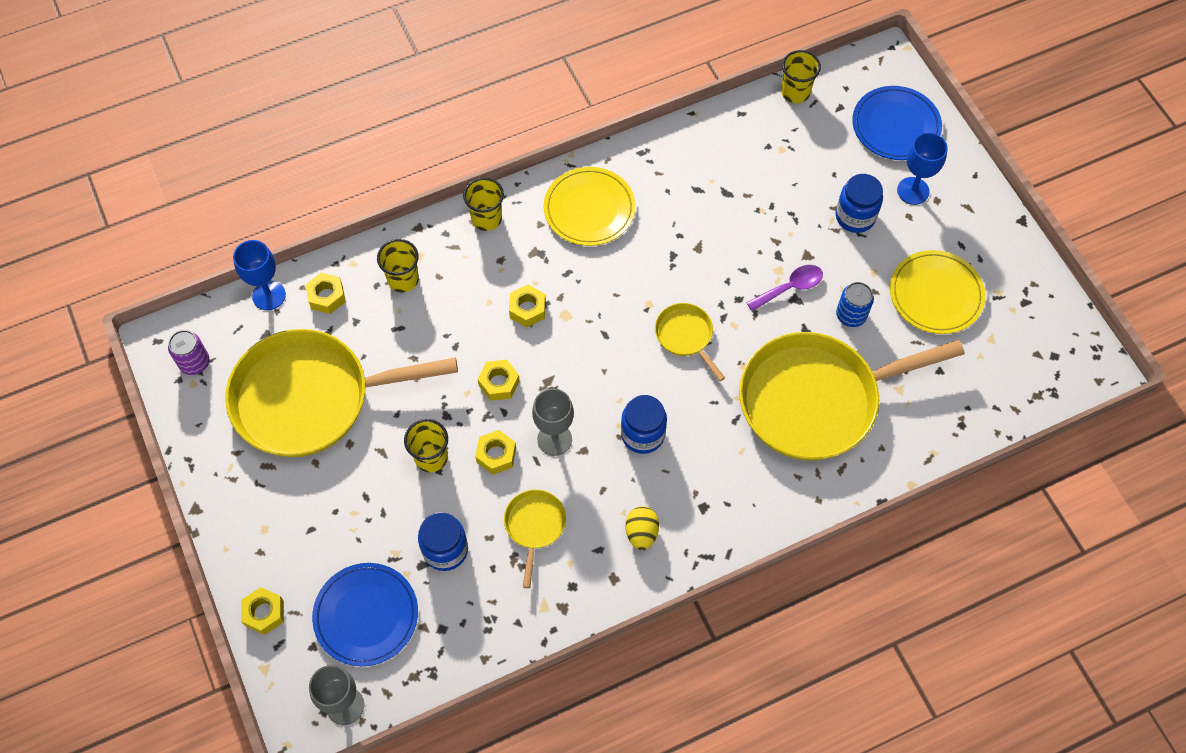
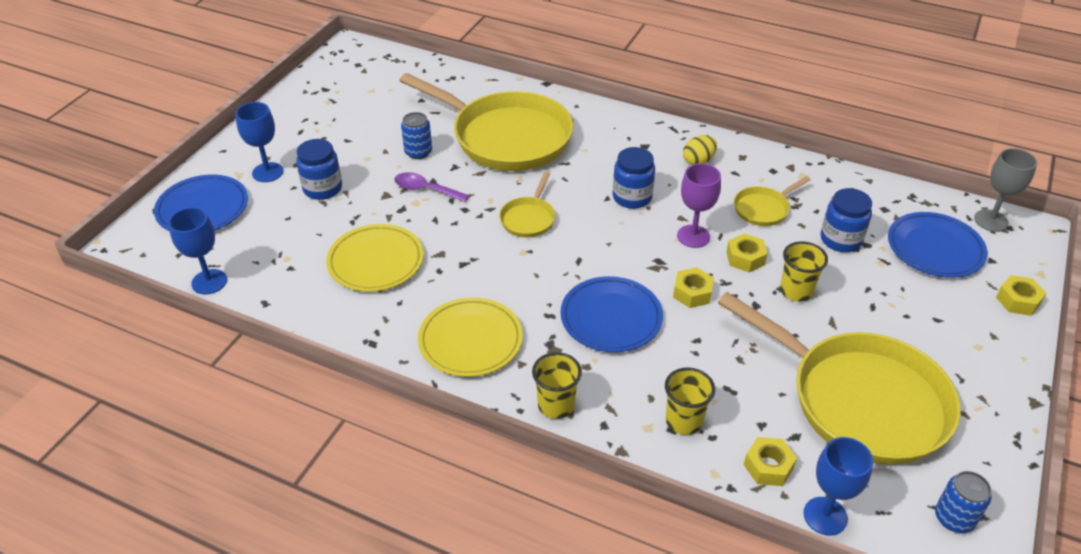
camera: 130 degrees left, 20 degrees down
purple can [168,330,210,375] -> blue can [935,471,992,533]
yellow nut [509,285,546,327] -> blue plate [560,276,663,352]
grey goblet [532,388,574,456] -> purple goblet [677,163,721,248]
yellow cup [781,50,821,103] -> blue goblet [168,207,227,294]
yellow plate [890,250,985,334] -> yellow plate moved to [326,224,424,292]

